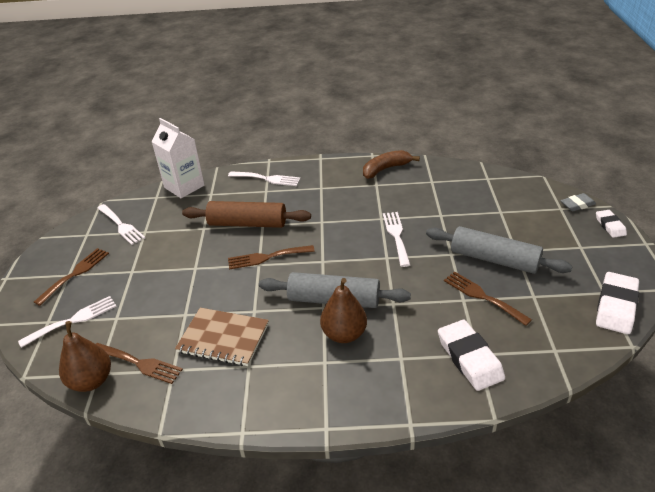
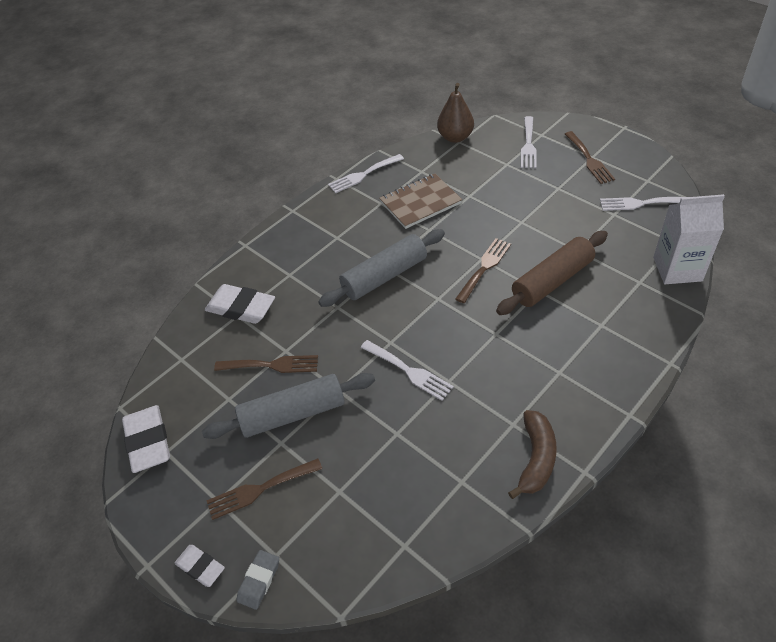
camera: 135 degrees right, 10 degrees up
brown fork [96,343,183,384] -> brown fork moved to [206,458,322,520]
white fork [228,171,301,186] -> white fork moved to [328,154,404,193]
brown pear [320,278,367,343] -> none

